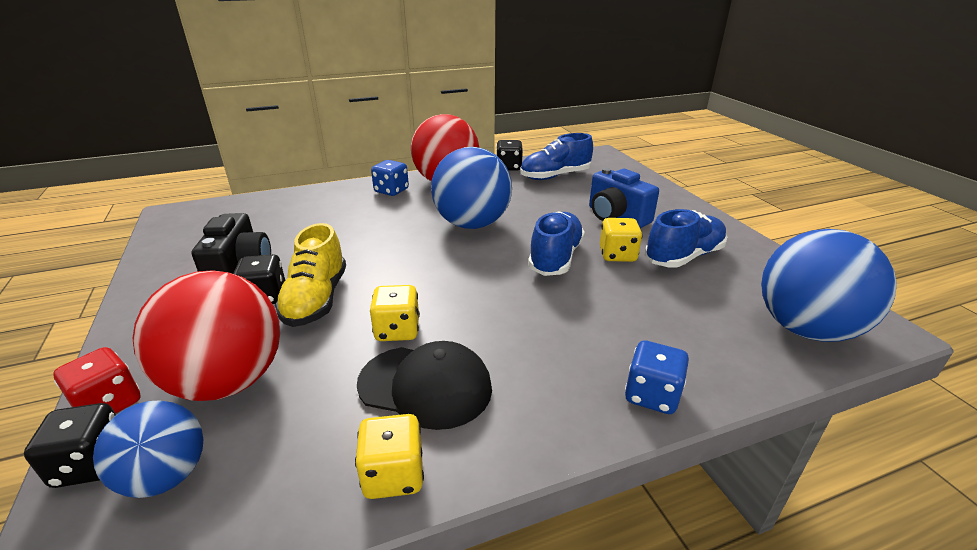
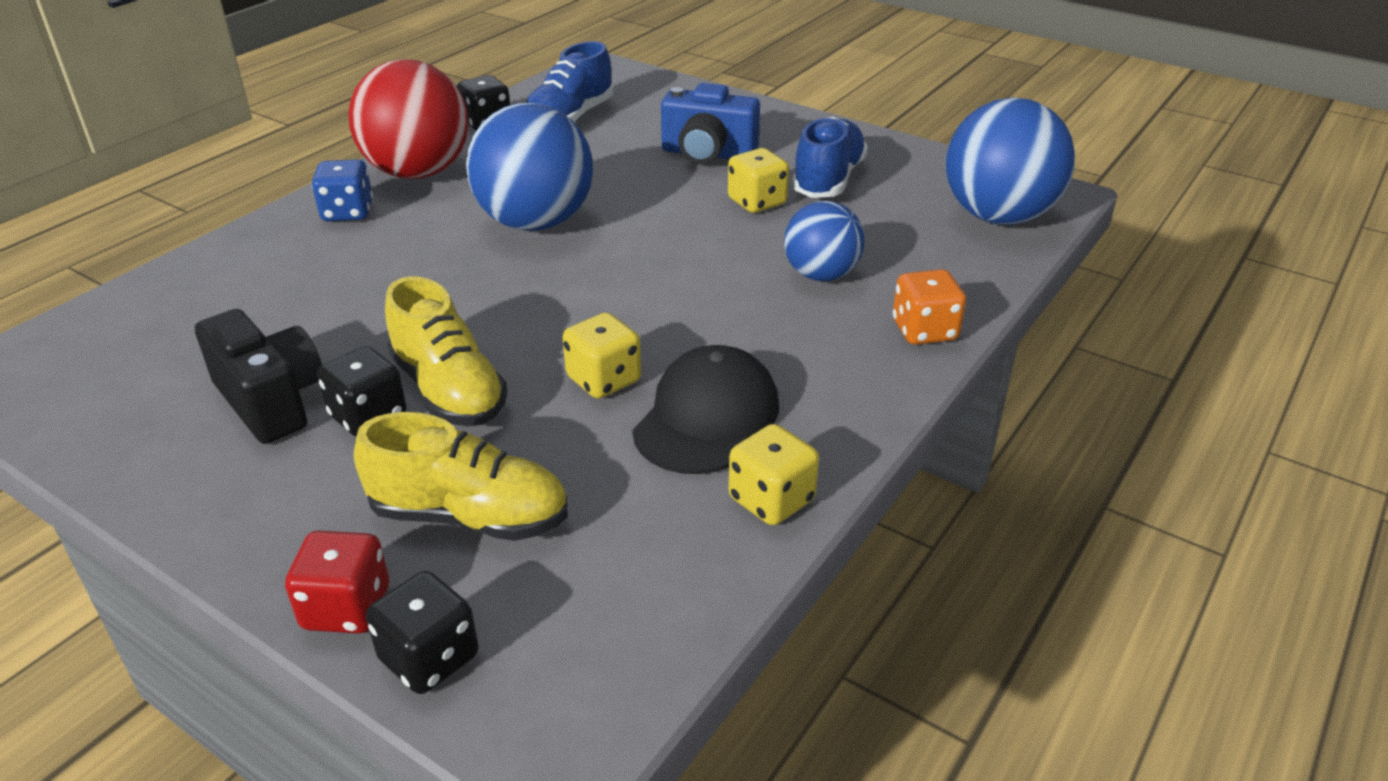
camera: 35 degrees left, 5 degrees up
blue ball [93,400,203,498] -> blue ball moved to [784,201,865,281]
red ball [132,270,280,401] -> yellow shoe [354,412,568,541]
black cap [357,341,492,430] -> black cap turned 45 degrees counterclockwise [632,345,779,474]
blue shoe [528,212,585,276] -> none
blue dice [625,340,689,414] -> orange dice [893,269,966,345]

